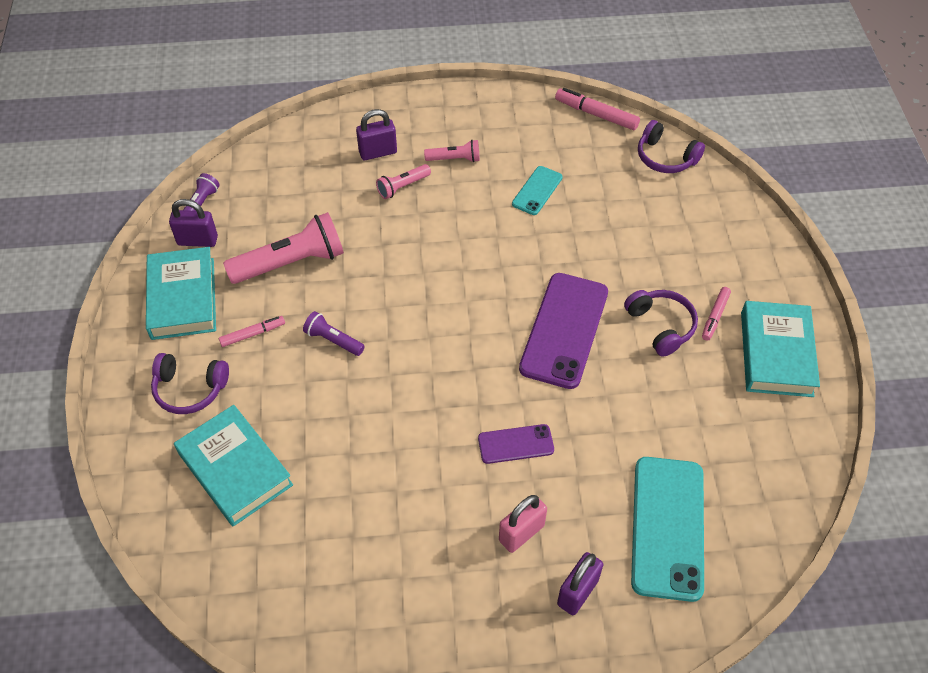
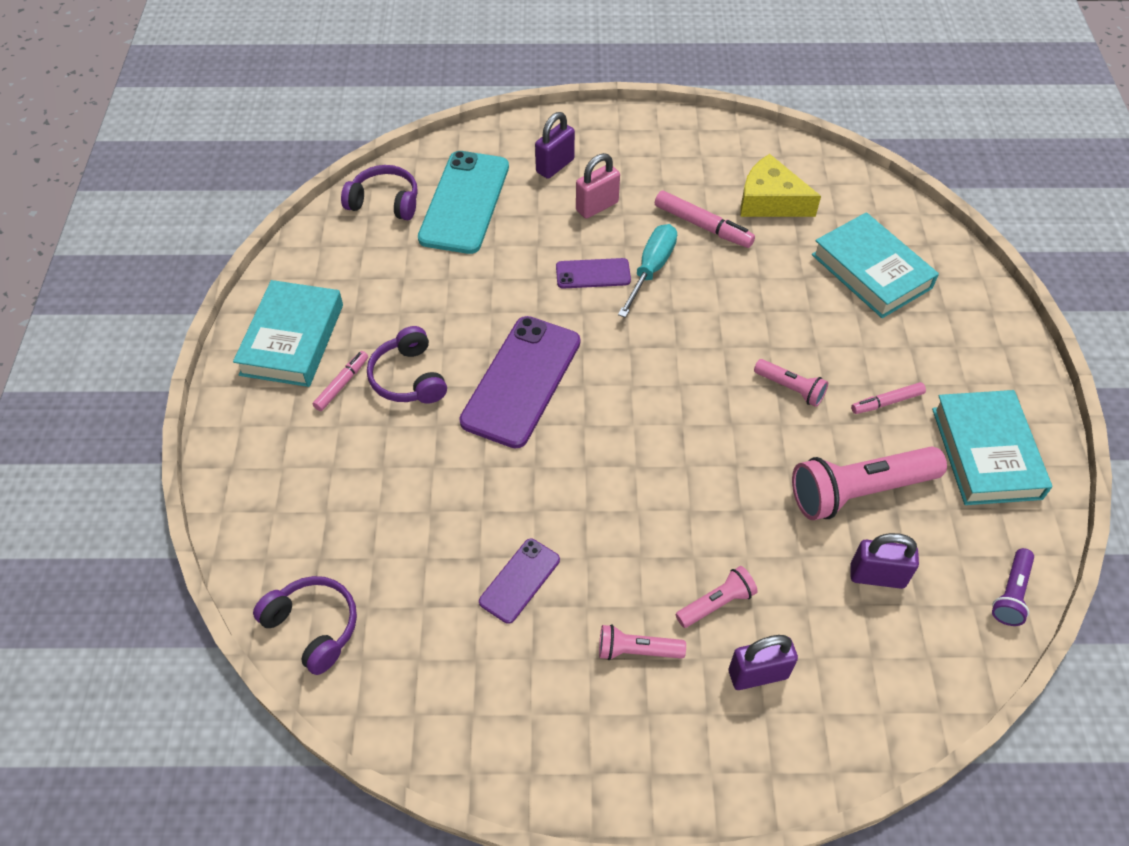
camera: 175 degrees left, 0 degrees up
purple headphones [151,353,229,414] -> purple headphones moved to [341,165,418,220]
purple padlock [169,199,218,247] -> purple padlock moved to [850,533,919,589]
purple flashlight [303,311,365,356] -> pink flashlight [754,359,828,407]
turquoise phone [512,166,563,215] -> purple phone [479,539,560,624]
pink marker [555,88,640,130] -> pink marker moved to [655,191,755,248]
none -> turquoise screwdriver [618,224,677,318]
none -> yellow cheese [741,154,821,217]

